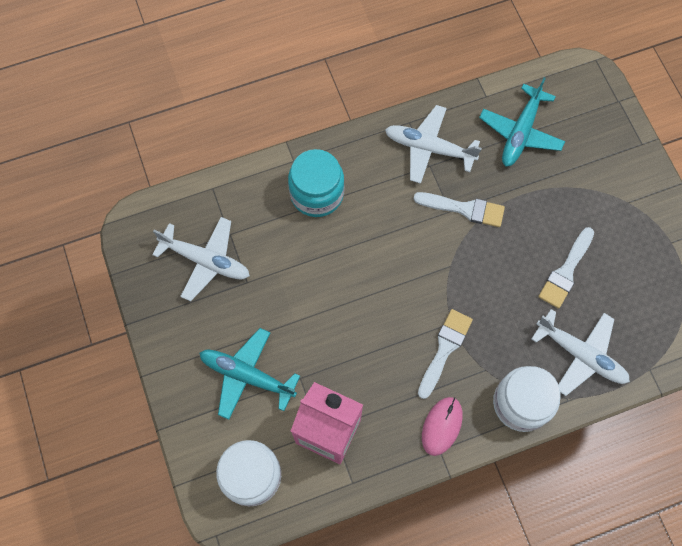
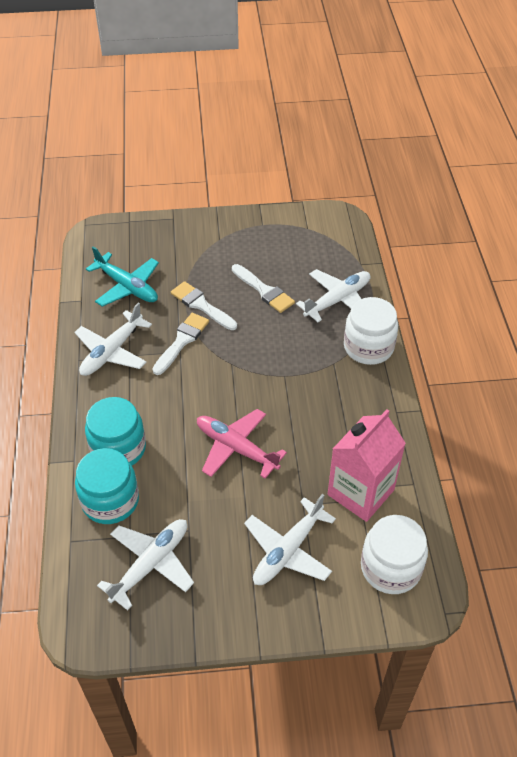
camera: 75 degrees left, 20 degrees down
turquoise plane [199,328,300,420] -> white plane [244,494,336,585]
white brush [418,309,473,399] -> white brush moved to [171,281,237,330]
pink mouse [422,397,463,456] -> none
none -> turquoise jar [75,448,139,524]
none -> pink plane [197,409,287,479]

